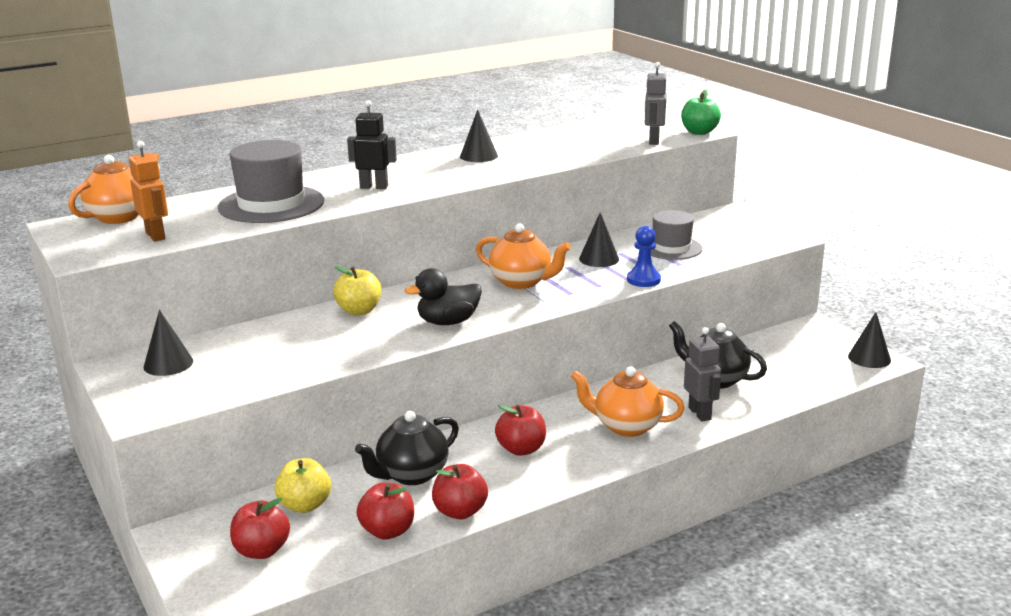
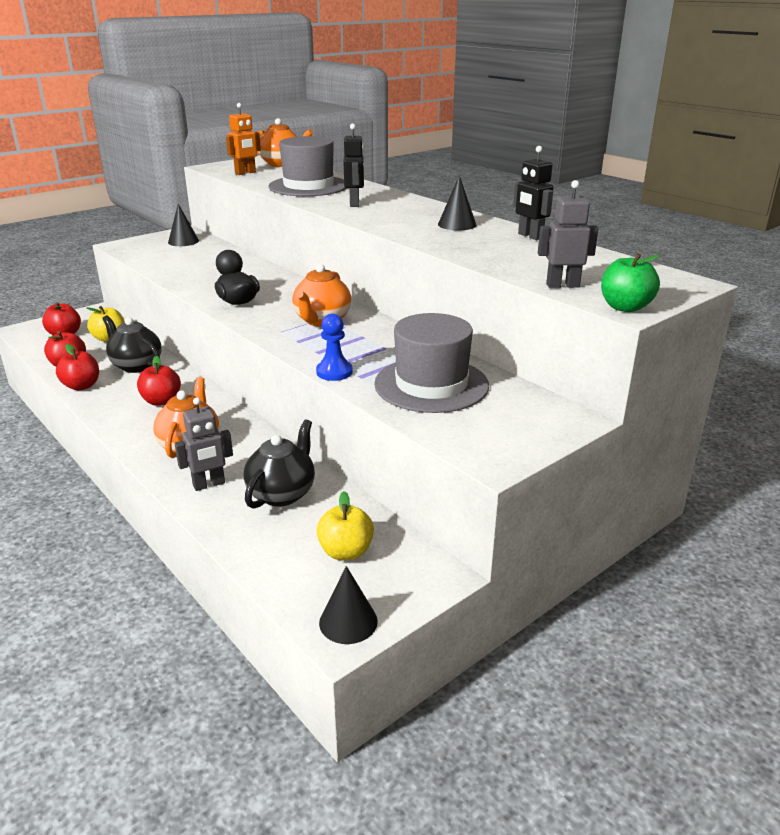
camera: 80 degrees right, 5 degrees up
yellow apple [333,266,381,315] -> yellow apple moved to [317,491,374,560]
black cone [579,212,619,267] -> none
grey hat [651,210,703,260] -> grey hat [374,313,489,413], size x1.57
none -> black robot [513,146,553,240]

